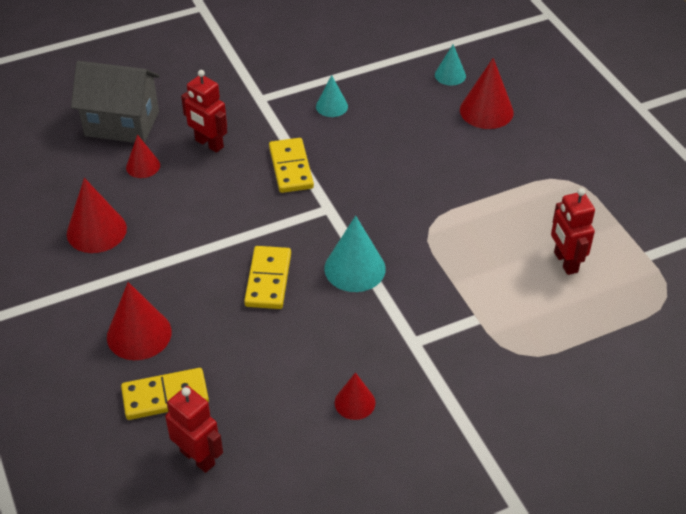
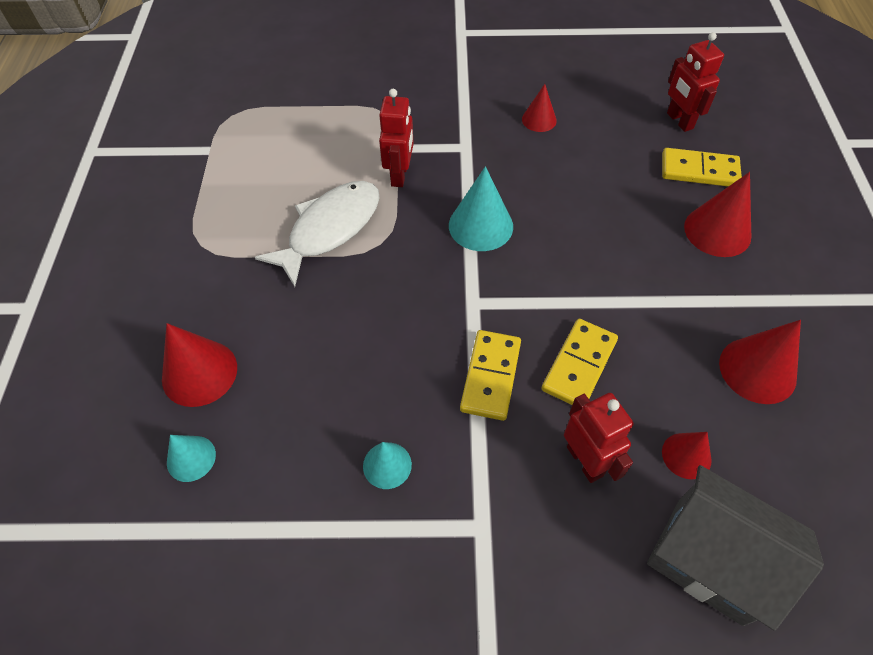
camera: 155 degrees left, 10 degrees up
yellow domino [244,246,291,309] -> yellow domino moved to [541,319,618,405]
red robot [551,188,595,275] -> red robot moved to [379,89,414,187]
none -> white fish [255,181,379,287]

